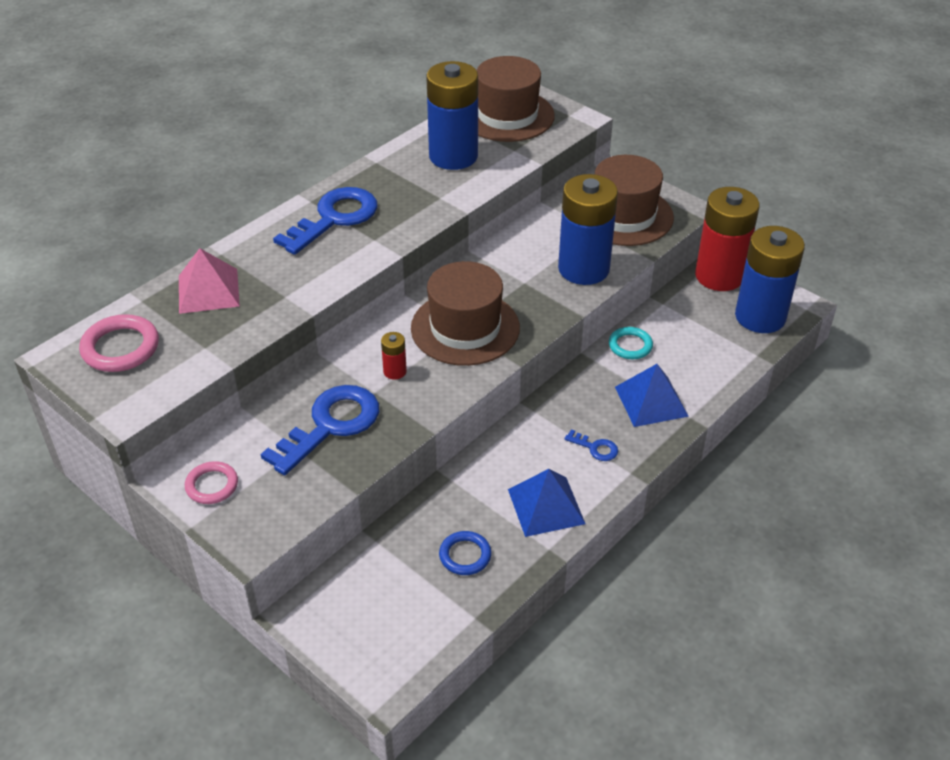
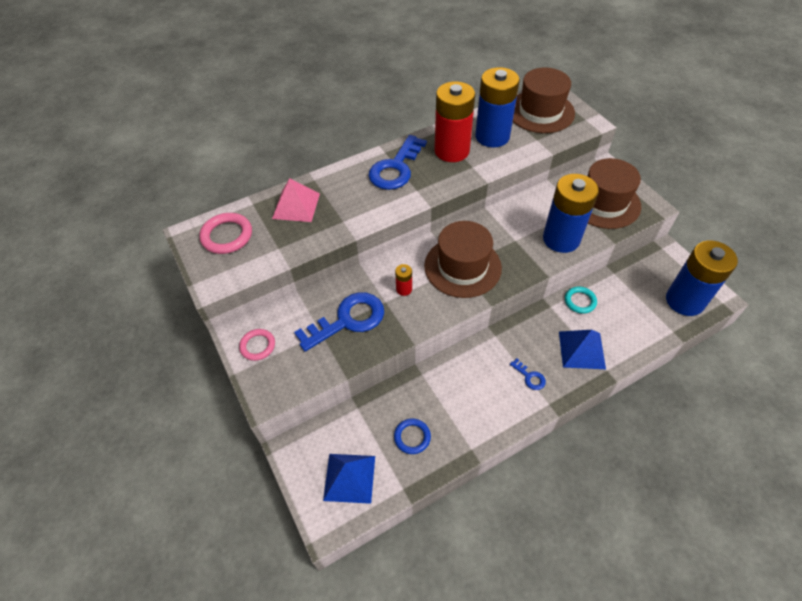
camera: 20 degrees right, 10 degrees up
blue key [273,187,378,255] -> blue key turned 150 degrees clockwise [369,135,427,190]
blue pyramid [508,469,585,537] -> blue pyramid moved to [323,454,375,504]
red battery [695,187,760,291] -> red battery moved to [434,81,475,162]

